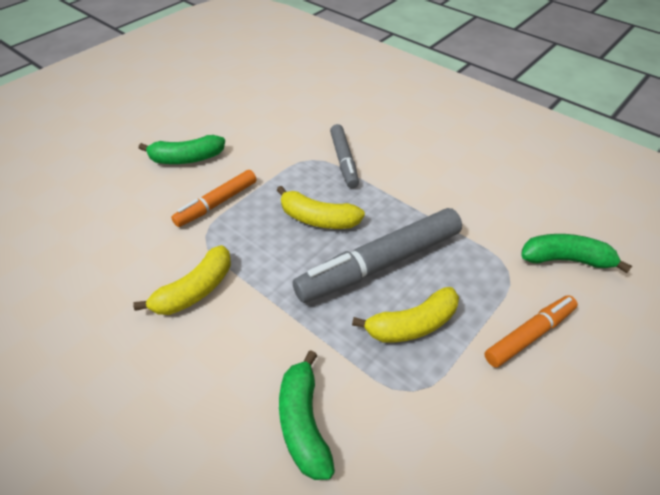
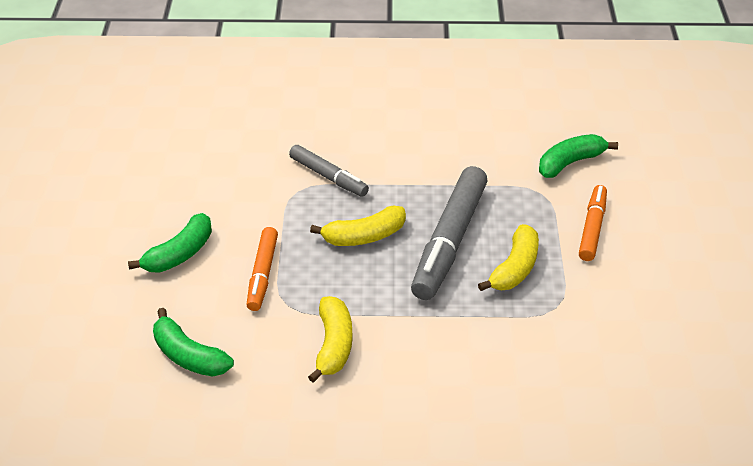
camera: 40 degrees left, 5 degrees down
green banana [279,350,335,480] -> green banana moved to [153,308,234,377]

